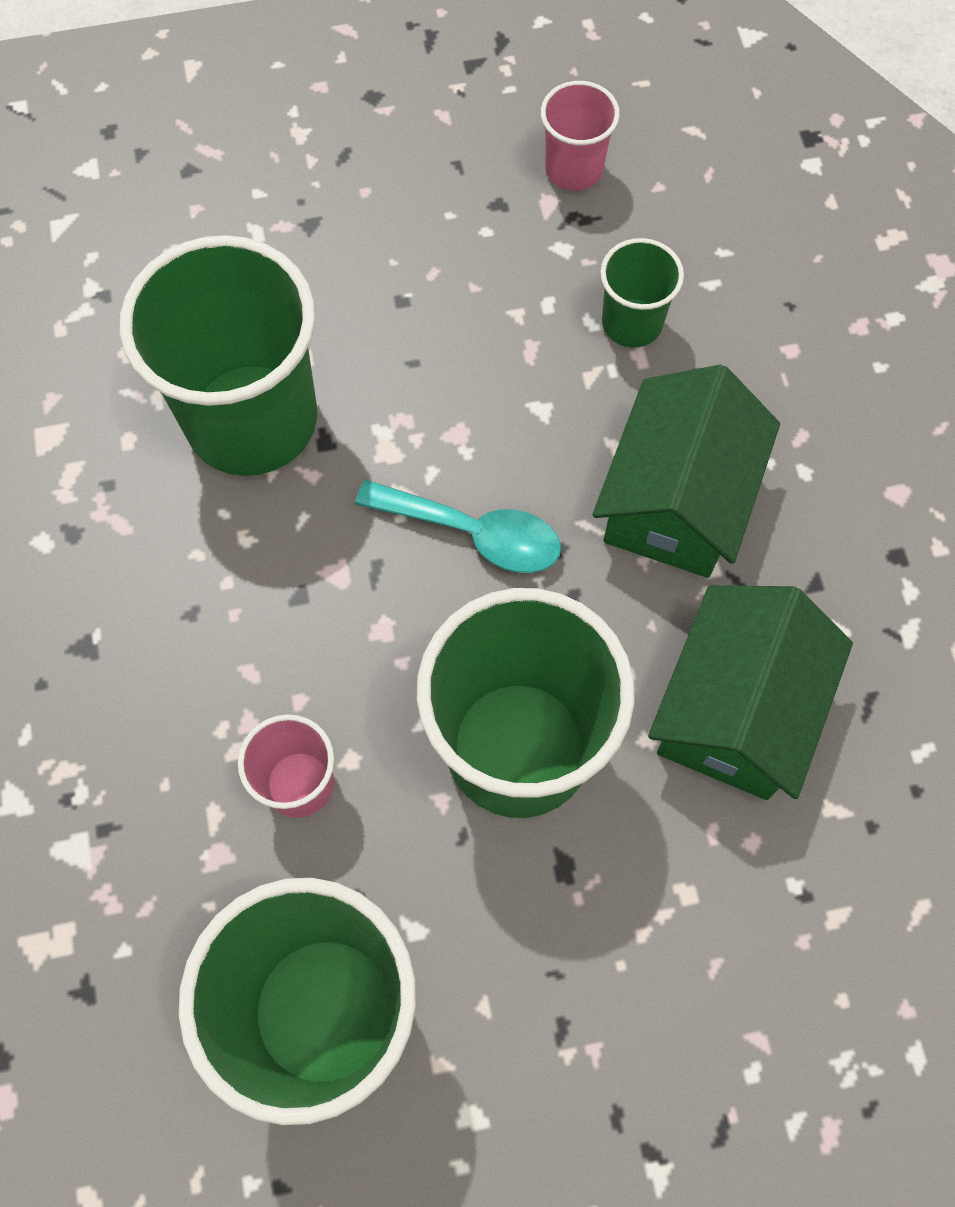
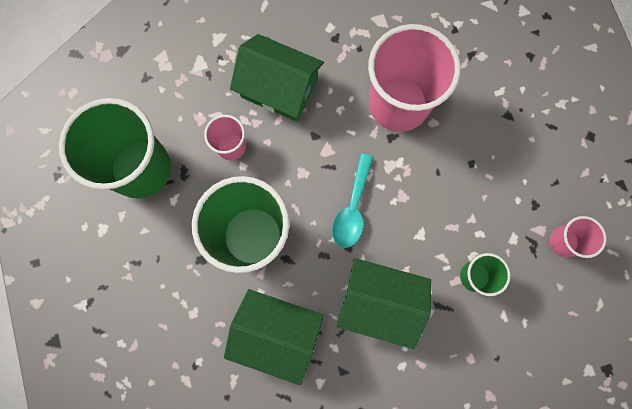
camera: 85 degrees right, 10 degrees up
green cup [120,235,317,476] -> pink cup [368,24,460,132]
none -> green house [230,34,324,122]

